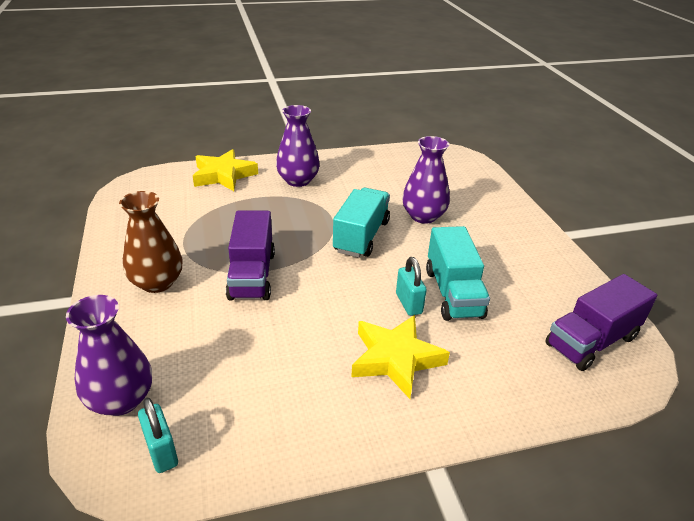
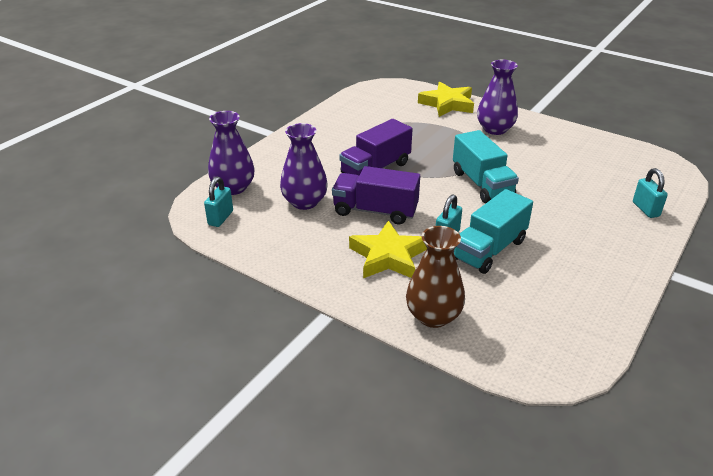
camera: 50 degrees right, 0 degrees up
brown vase [119,191,182,293] -> brown vase moved to [406,226,465,328]
turquoise truck [333,188,390,258] -> turquoise truck turned 90 degrees clockwise [453,130,519,203]
purple vase [402,136,450,224] -> purple vase moved to [280,123,328,210]
purple truck [545,274,657,371] -> purple truck moved to [332,166,420,224]
none -> turquoise padlock [633,168,668,218]

